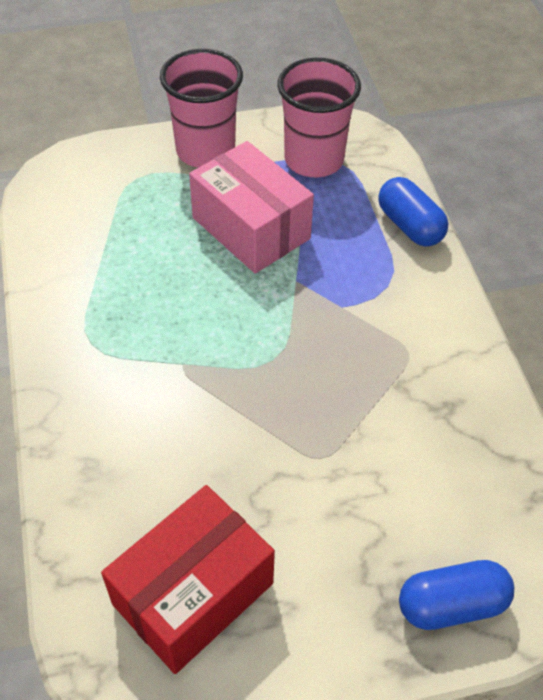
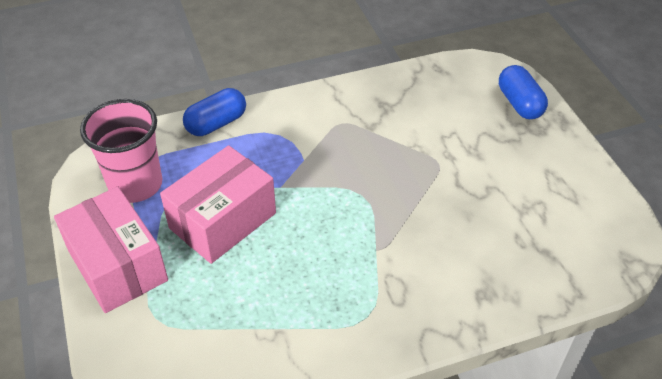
camera: 95 degrees left, 5 degrees down
red box [101,485,275,674] -> none
pink cup [160,49,243,168] -> pink box [54,187,168,313]

